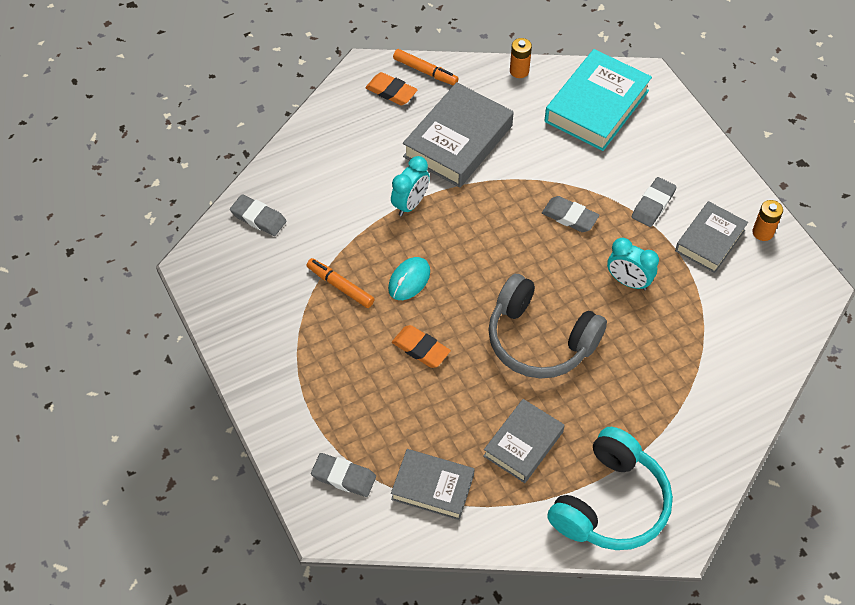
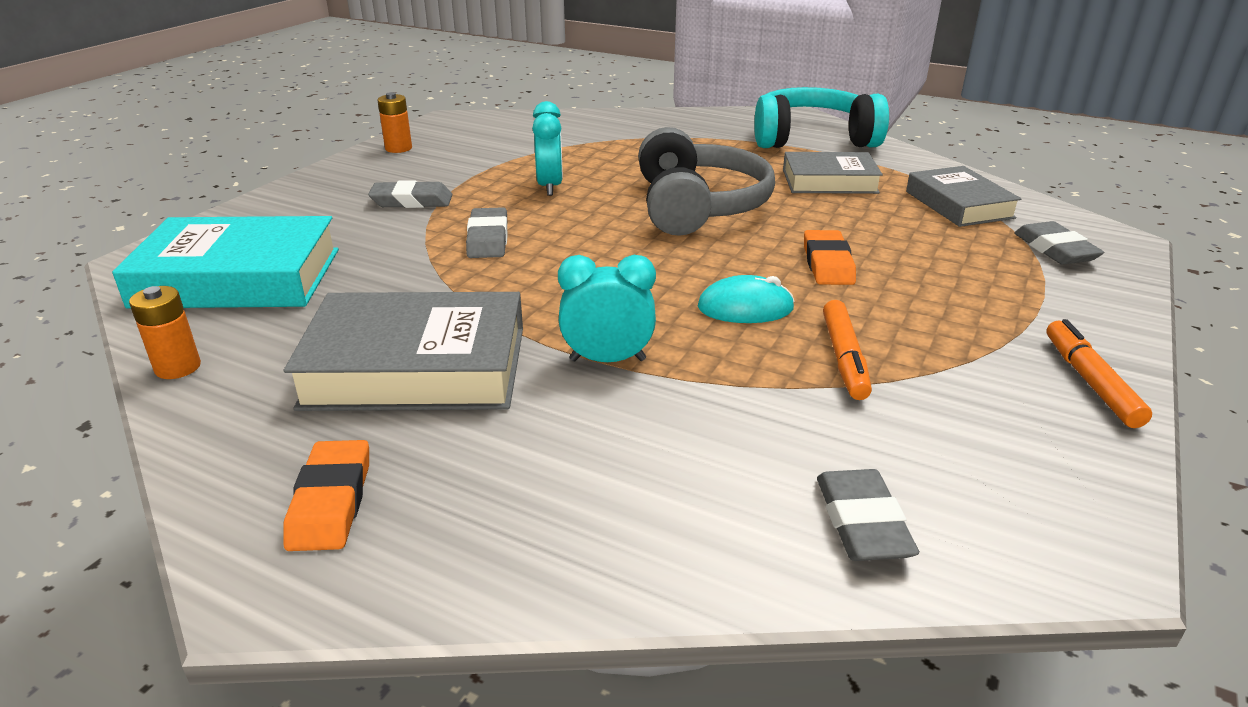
camera: 125 degrees left, 25 degrees down
orange marker [393,49,459,85] -> orange marker moved to [1046,319,1152,428]
grey book [675,201,748,273] -> none

